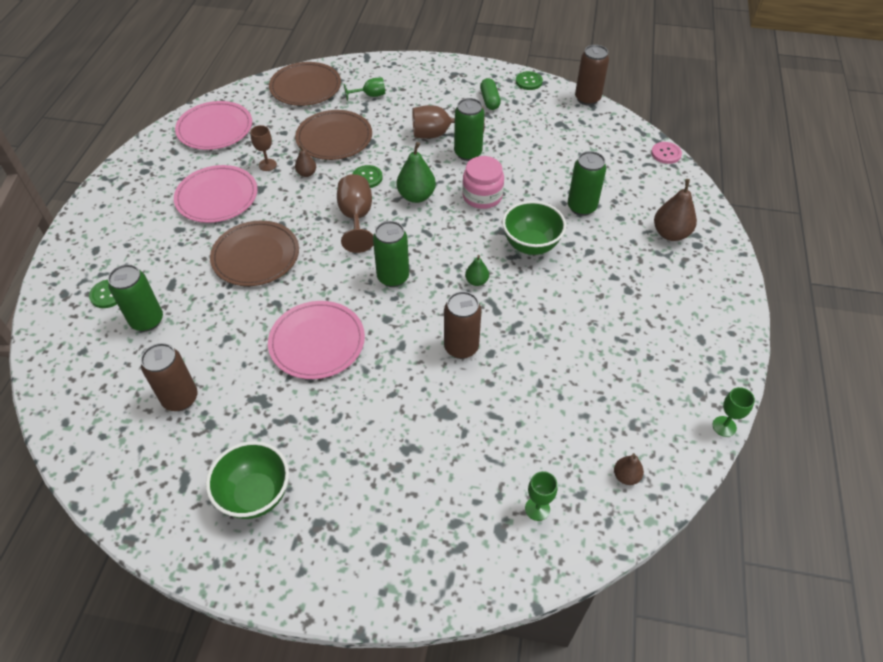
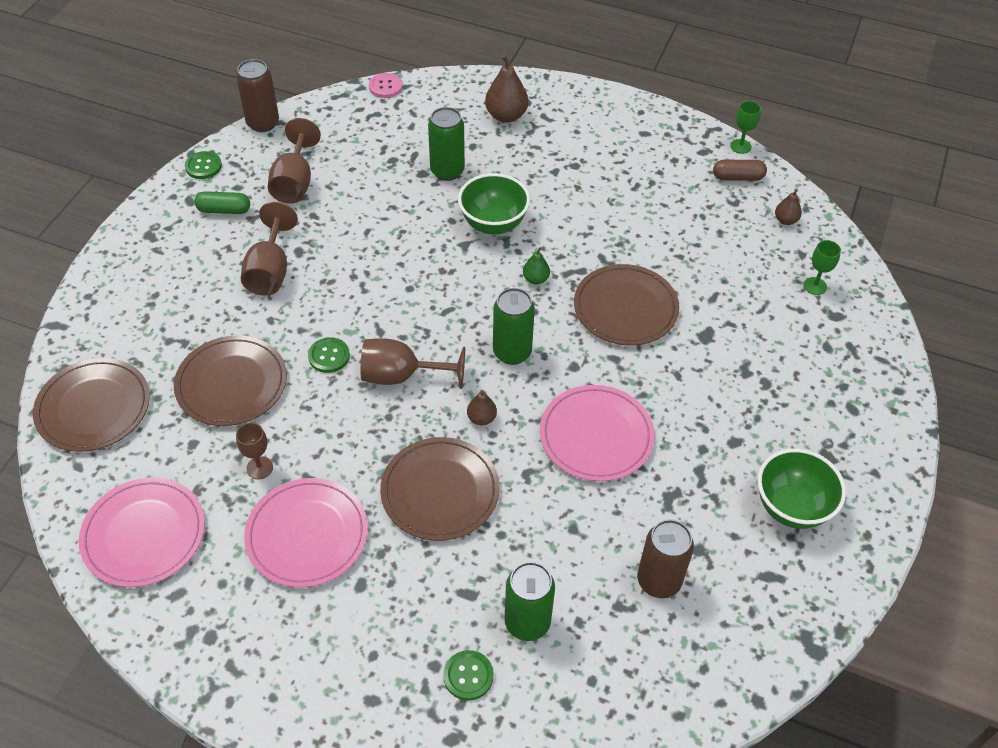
camera: 80 degrees left, 0 degrees up
brown pear [295,145,316,177] -> brown pear moved to [467,390,497,425]
green goblet [344,78,385,101] -> none
green pear [396,142,436,203] -> none
brown can [444,291,482,359] -> brown plate [574,264,679,345]
green can [454,98,484,161] -> none
pink jar [462,156,504,209] -> none
none -> brown goblet [268,118,321,204]
none -> brown capsule [713,160,767,181]

